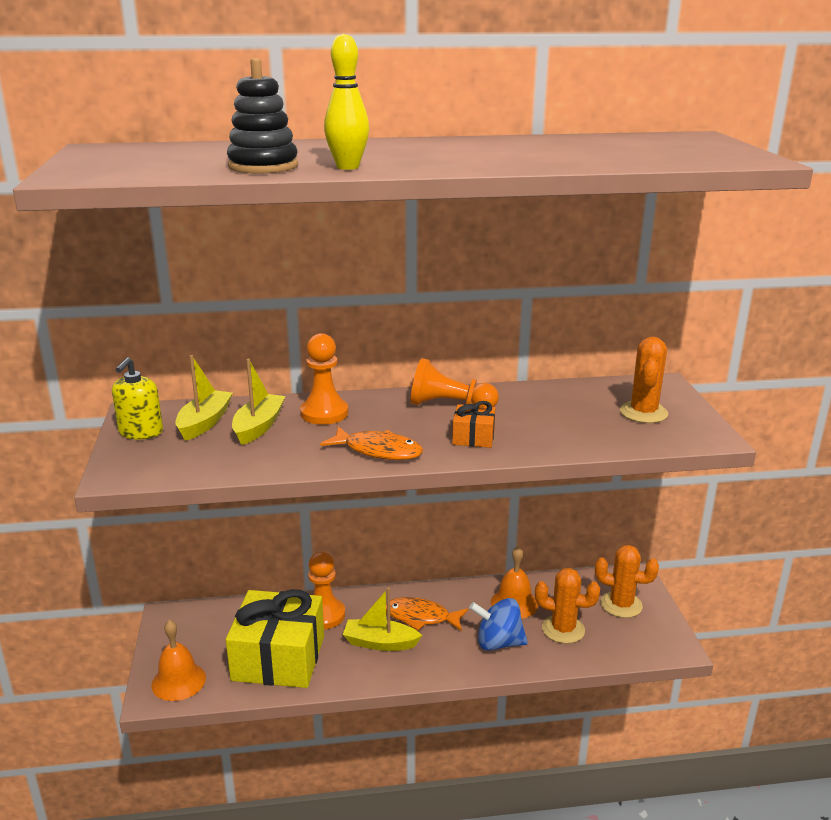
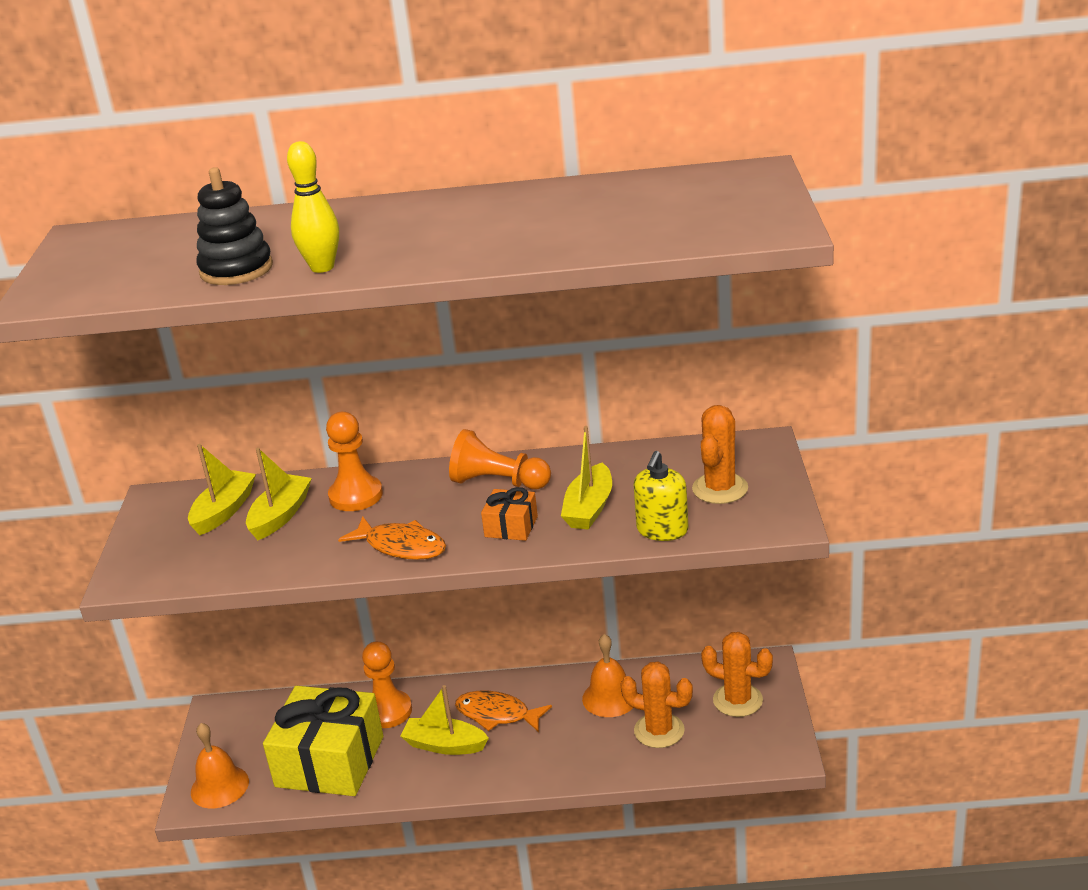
camera: 10 degrees right, 5 degrees up
yellow soap dispenser [112,357,163,440] -> yellow soap dispenser moved to [633,451,689,541]
blue spinning top [469,598,528,651] -> none
none -> yellow boat [561,426,612,530]

